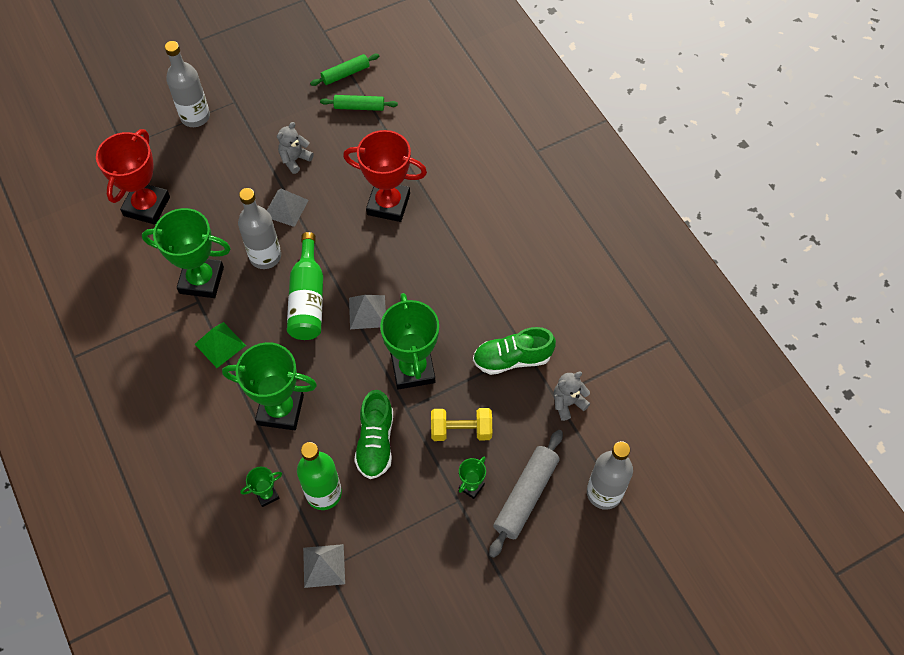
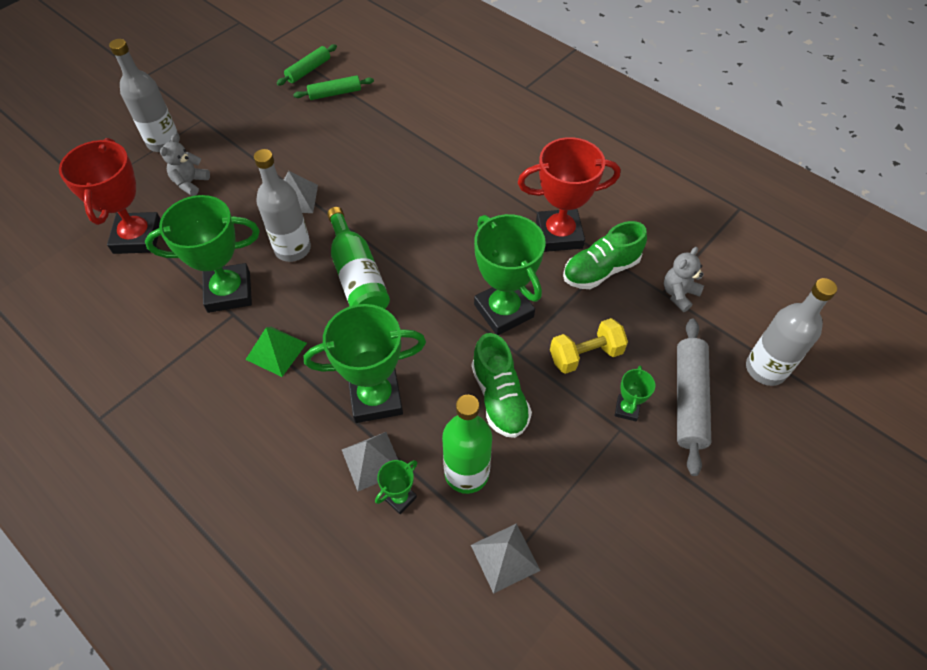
camera: 20 degrees left, 5 degrees down
grey teddy bear [277,122,314,174] -> grey teddy bear moved to [160,134,210,196]
red trophy [343,130,427,222] -> red trophy moved to [518,137,620,252]
grey pyramid [349,295,386,329] -> grey pyramid moved to [342,432,398,492]

